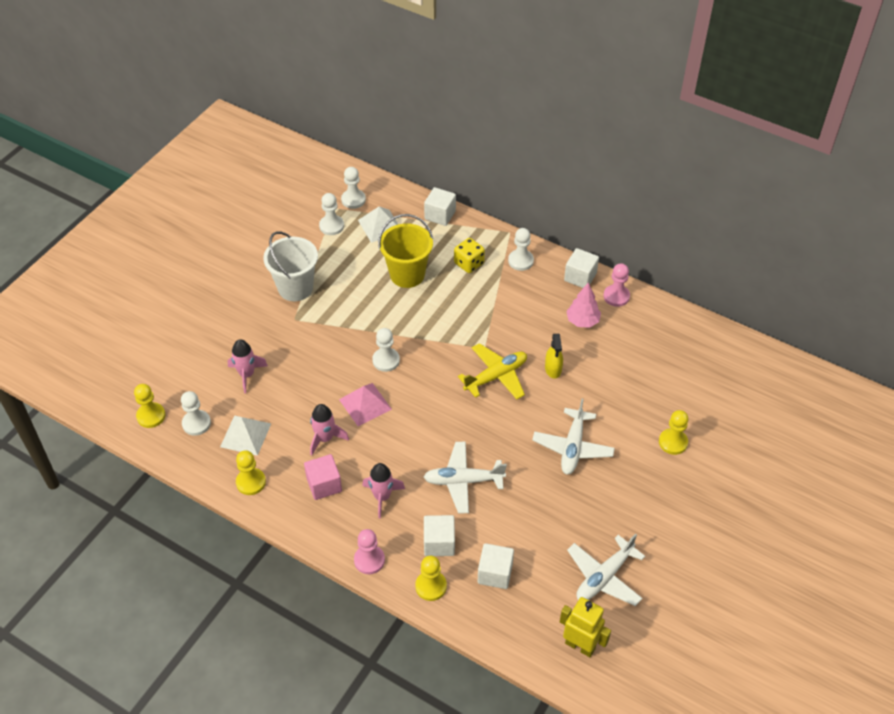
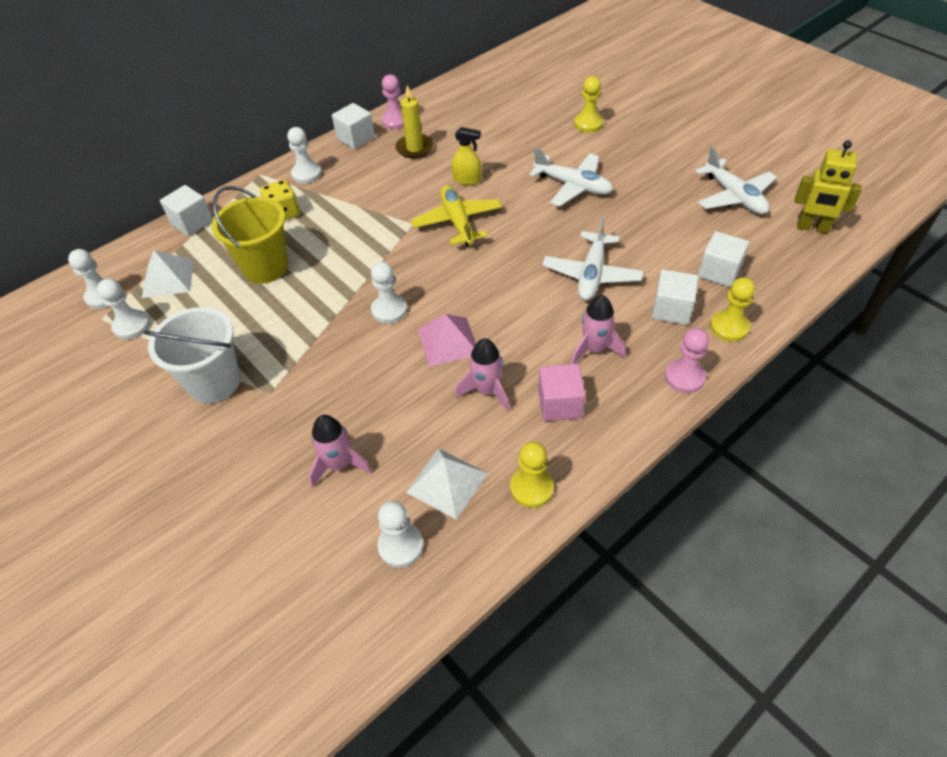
camera: 70 degrees left, 0 degrees up
yellow pawn [134,384,166,428] -> none
yellow robot [560,597,611,657] -> yellow robot turned 120 degrees counterclockwise [794,140,862,234]
pink tree [566,283,601,328] -> yellow candle [395,85,434,159]

